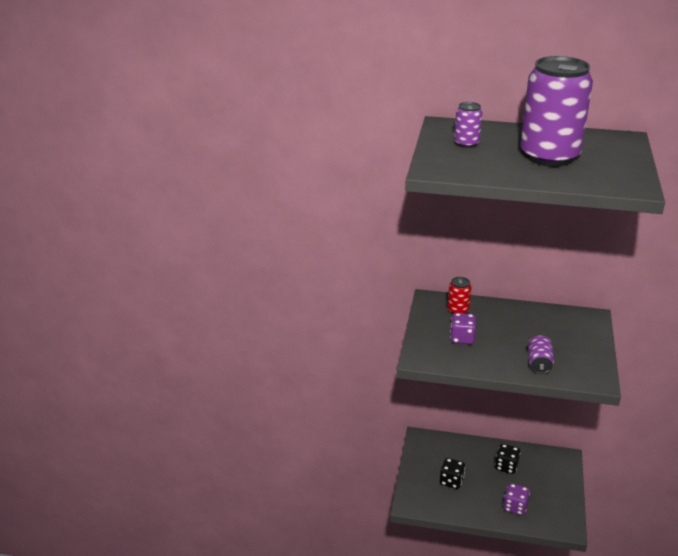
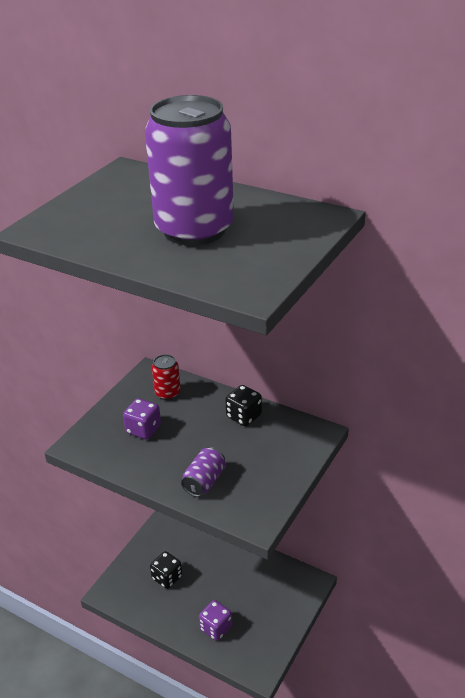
camera: 20 degrees right, 5 degrees up
purple can [454,102,482,148] -> none
black dice [495,444,520,474] -> black dice moved to [225,385,262,426]

